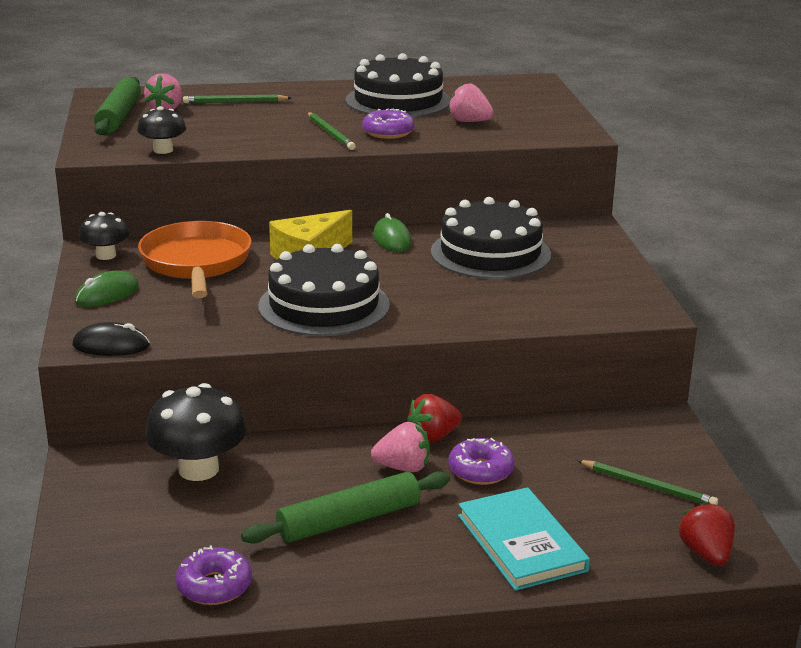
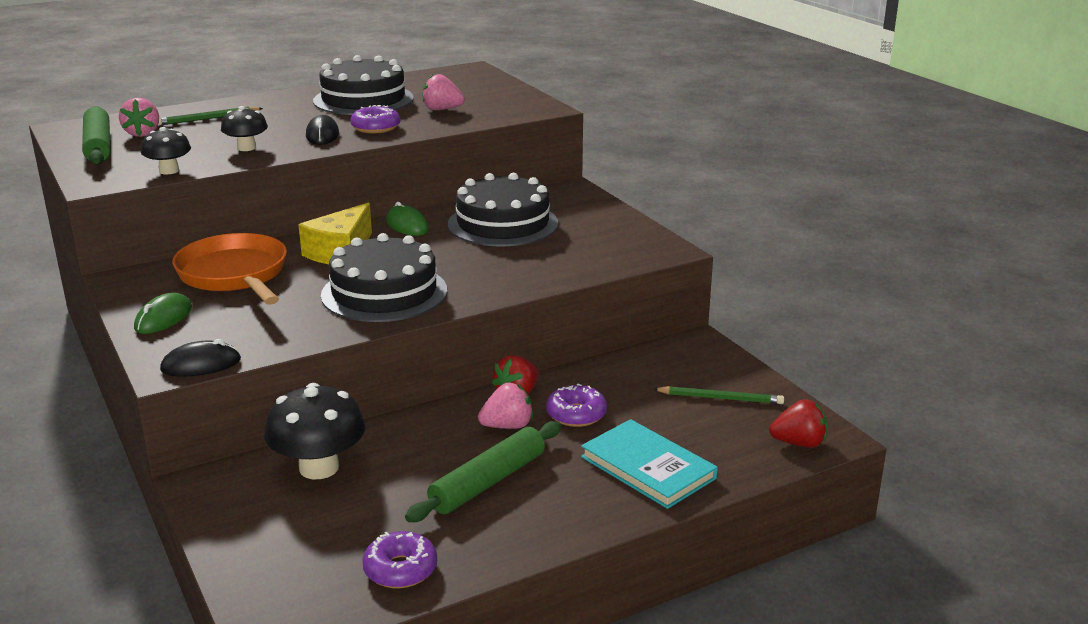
camera: 20 degrees left, 0 degrees up
black mushroom [78,212,129,260] -> black mushroom moved to [221,106,268,151]
green pencil [307,112,356,150] -> black mouse [306,115,339,145]
red strawberry [679,502,735,566] -> red strawberry turned 120 degrees clockwise [769,399,827,448]

